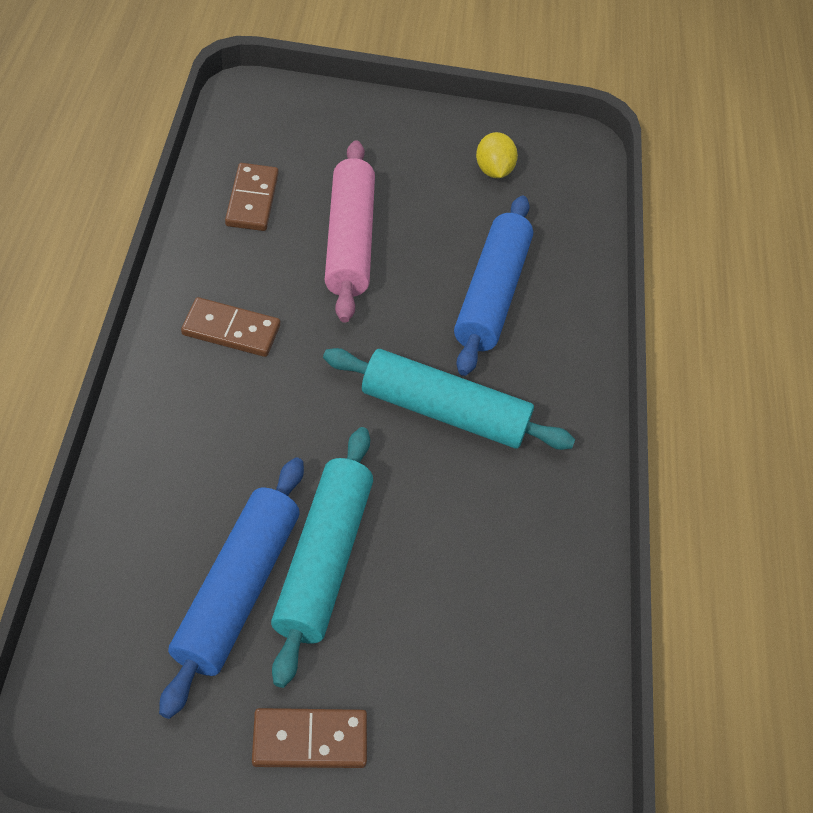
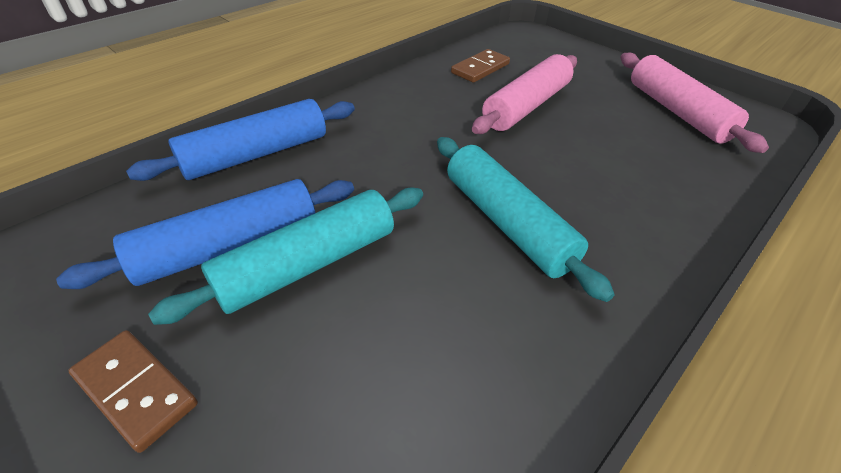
camera: 45 degrees right, 10 degrees down
brown domino [181,297,280,357] -> none
blue rolling pin [454,196,533,376] -> blue rolling pin moved to [126,99,355,181]
yellow lemon [476,132,518,178] -> pink rolling pin [621,53,769,153]

